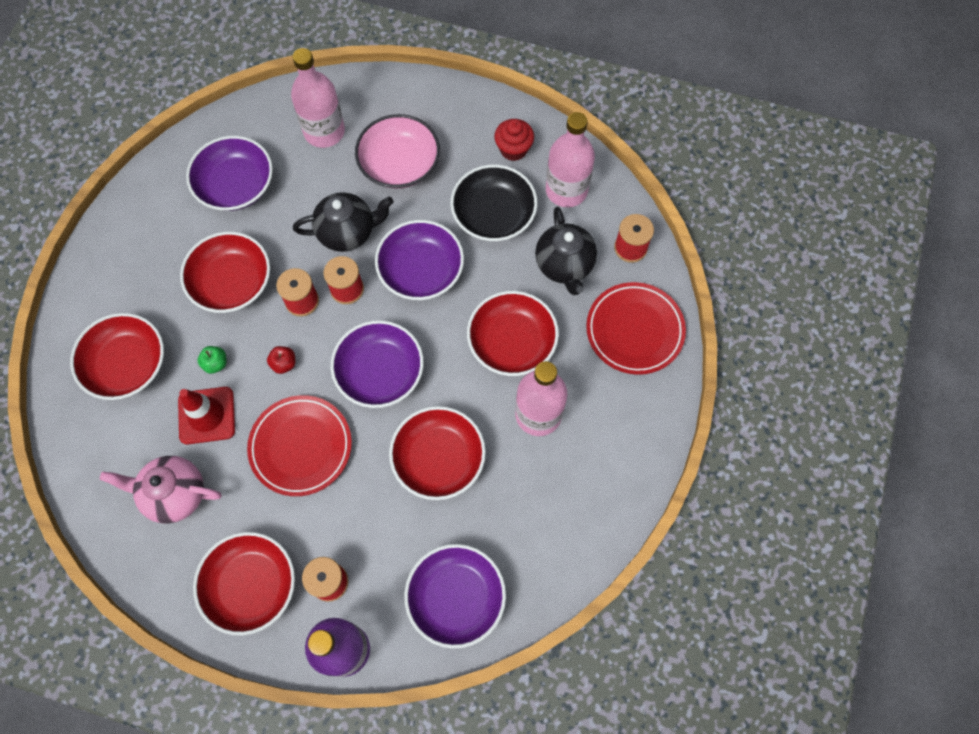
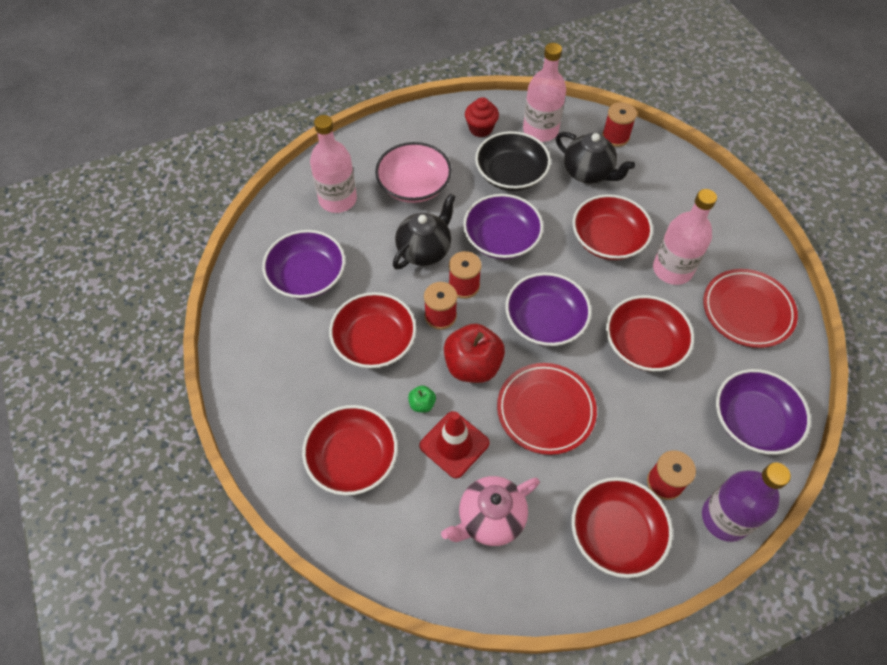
camera: 40 degrees left, 10 degrees down
red apple [267,346,295,374] -> red apple [444,324,505,383], size x2.23
red plate [586,282,686,375] -> red plate moved to [703,269,798,348]

